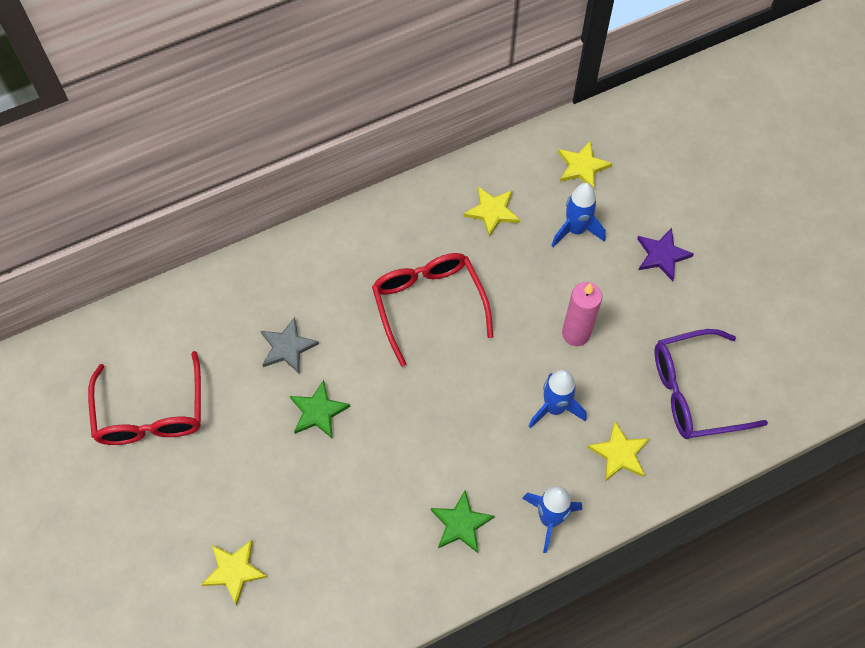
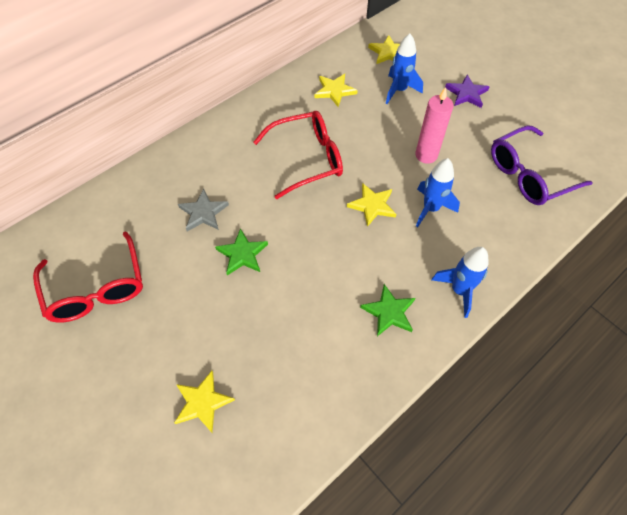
camera: 15 degrees left, 5 degrees down
red glasses [372,253,493,367] -> red glasses turned 105 degrees clockwise [253,111,343,199]
yellow star [587,421,649,481] -> yellow star moved to [347,183,396,227]

